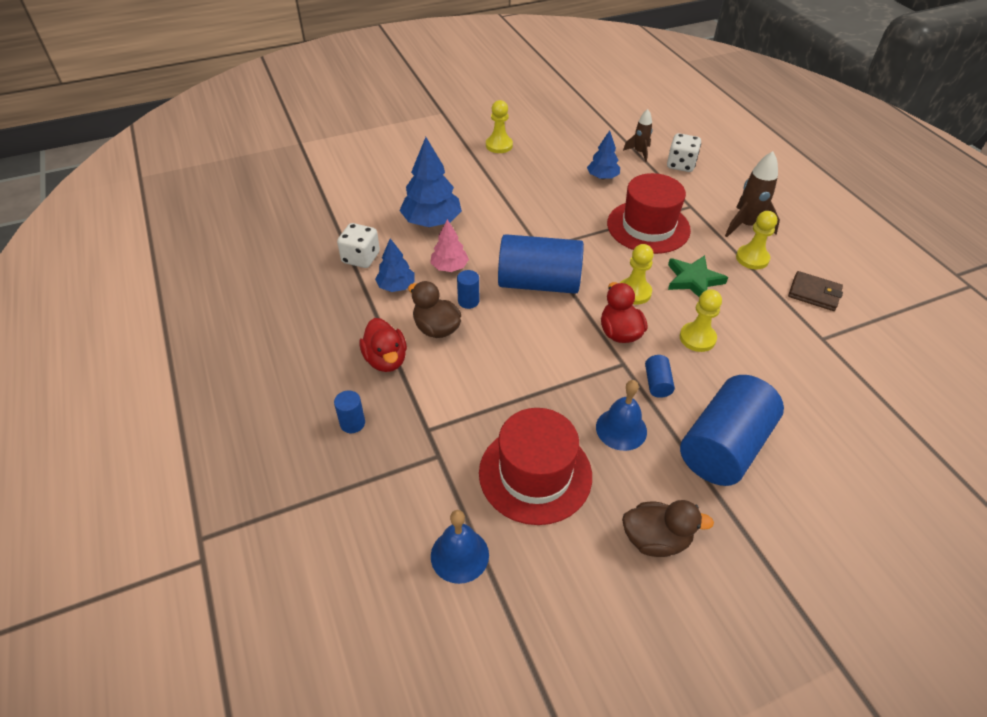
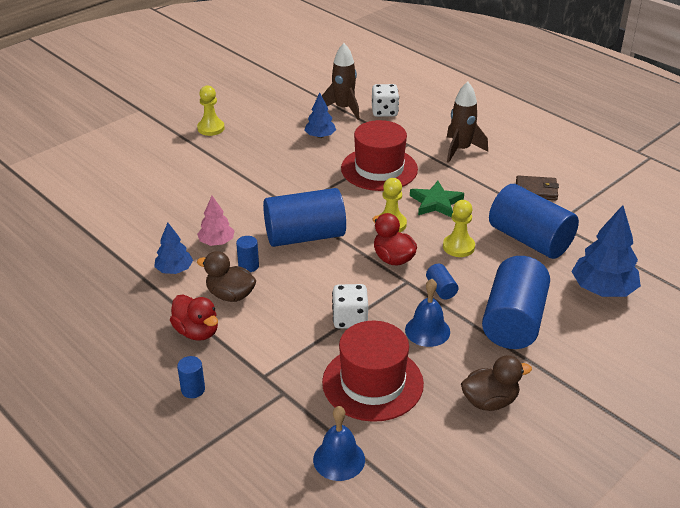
camera: 20 degrees left, 10 degrees down
white dice [337,223,380,268] -> white dice moved to [332,284,368,329]
blue tree [399,137,462,227] -> blue tree moved to [571,205,641,297]
brown rocket [623,109,653,162] -> brown rocket [322,43,360,120], size x1.60
yellow pawn [736,211,777,270] -> none
none -> blue cylinder [489,184,579,259]

